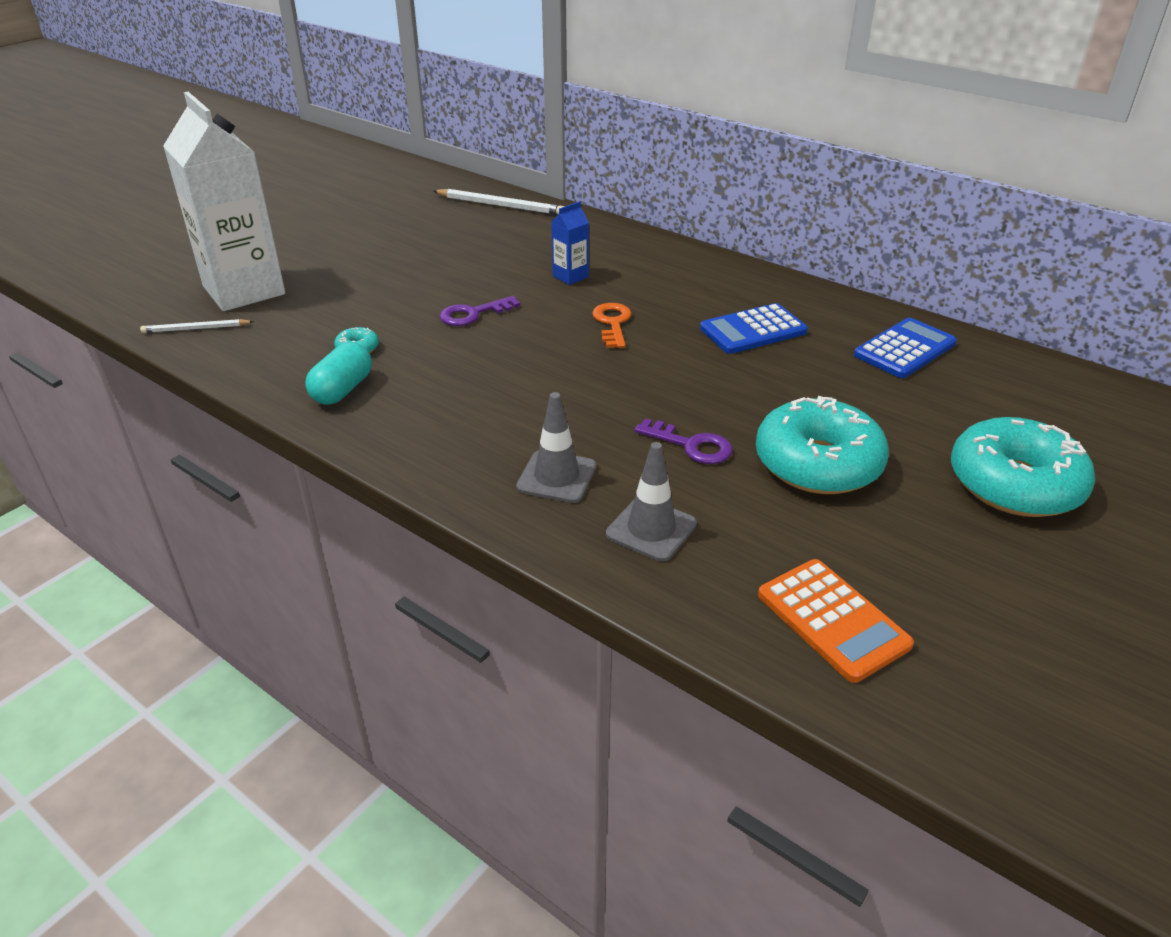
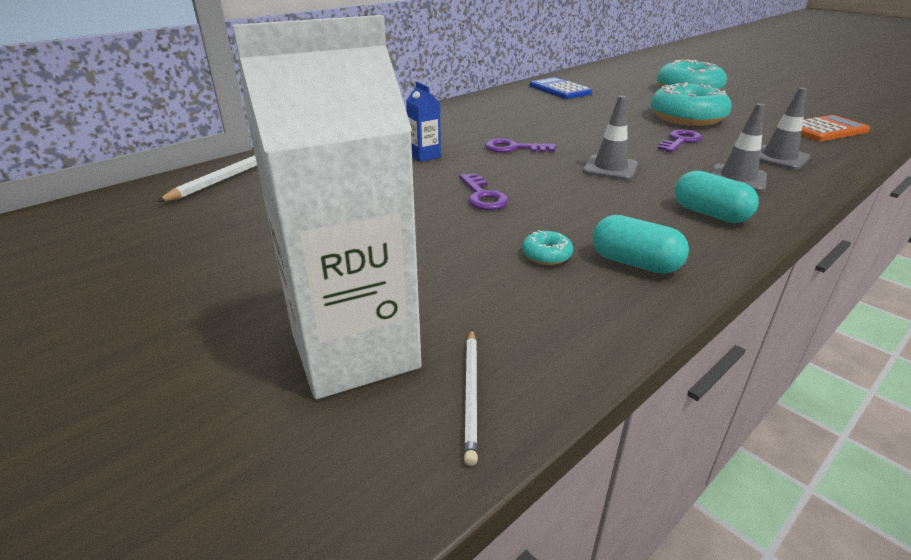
camera: 80 degrees left, 5 degrees down
orange key [592,303,631,348] -> purple key [485,138,556,153]
blue calculator [700,303,808,354] -> none
none -> grey traffic cone [583,95,638,180]
none -> turquoise capsule [675,170,759,223]

